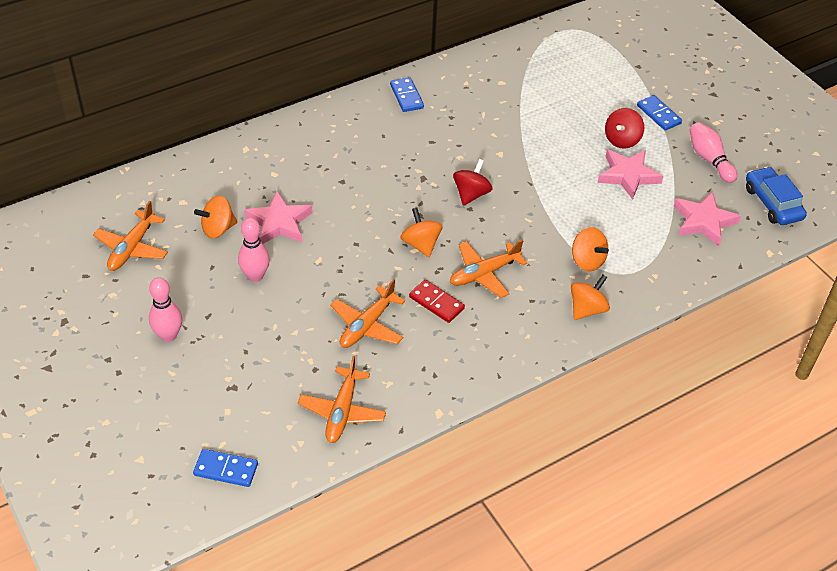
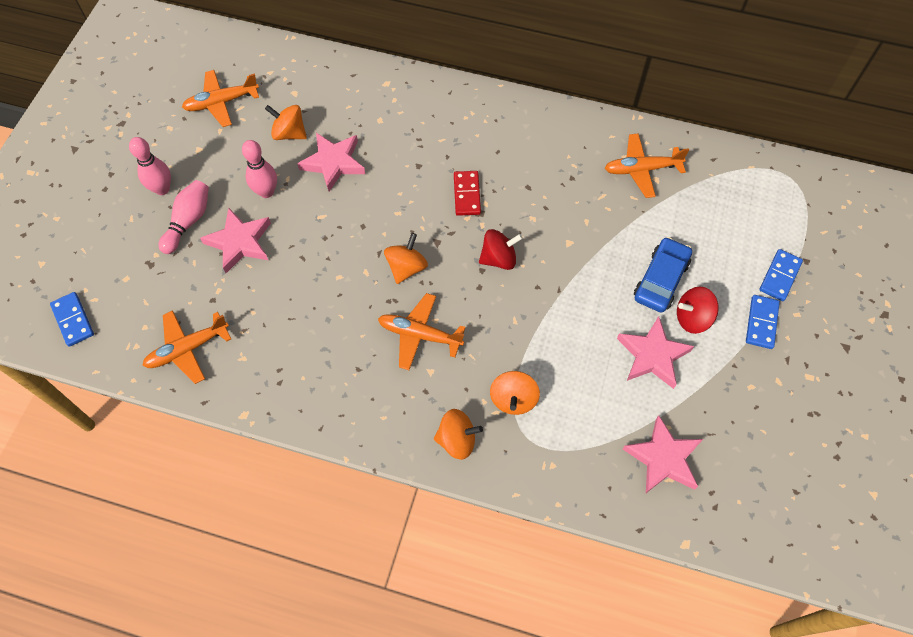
camera: 50 degrees right, 15 degrees up
orange plane [330,279,405,348] -> orange plane moved to [605,133,689,198]
blue domino [390,77,424,112] -> blue domino moved to [759,249,803,301]
red domino [409,280,465,323] -> red domino moved to [454,171,481,216]
pink bowling pin [690,122,738,183] -> pink bowling pin moved to [159,180,209,254]
blue car [746,167,807,225] -> blue car moved to [634,237,692,313]
none -> pink star [200,208,271,273]

